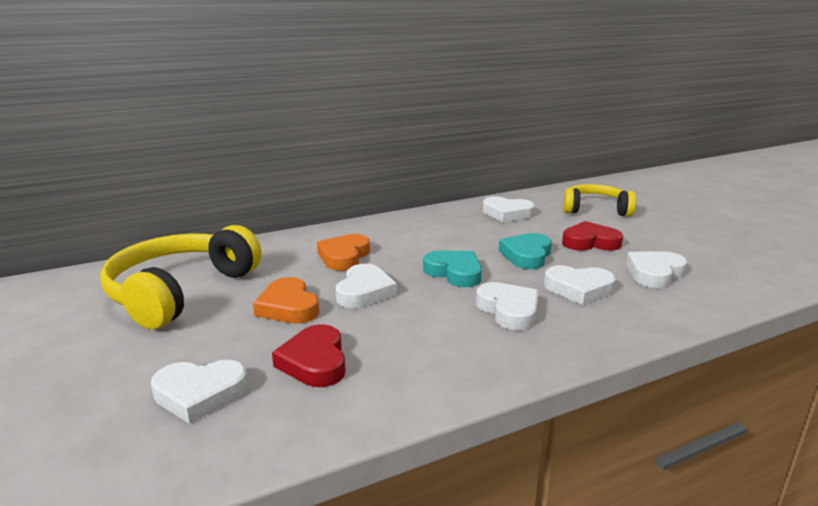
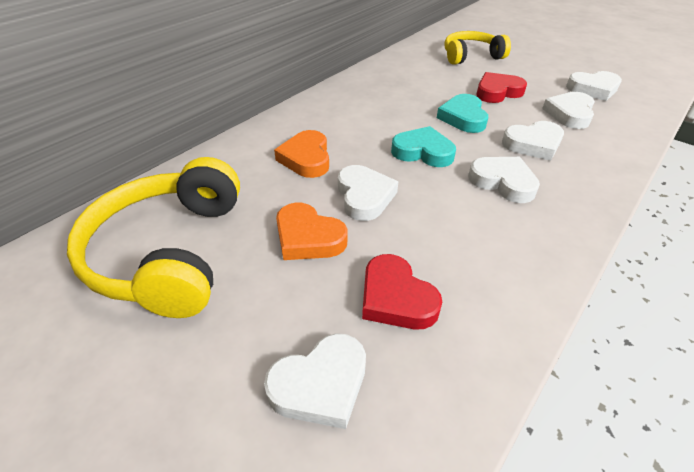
camera: 25 degrees left, 20 degrees up
white heart [483,196,535,222] -> white heart moved to [566,71,622,101]

